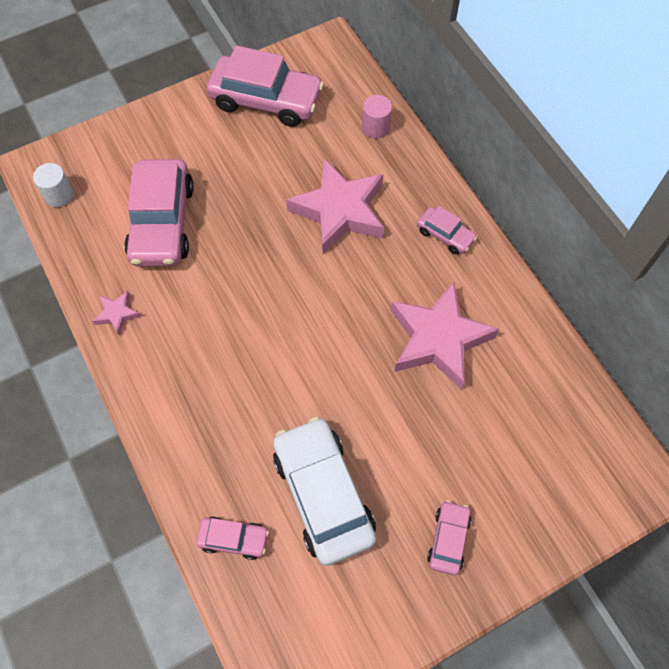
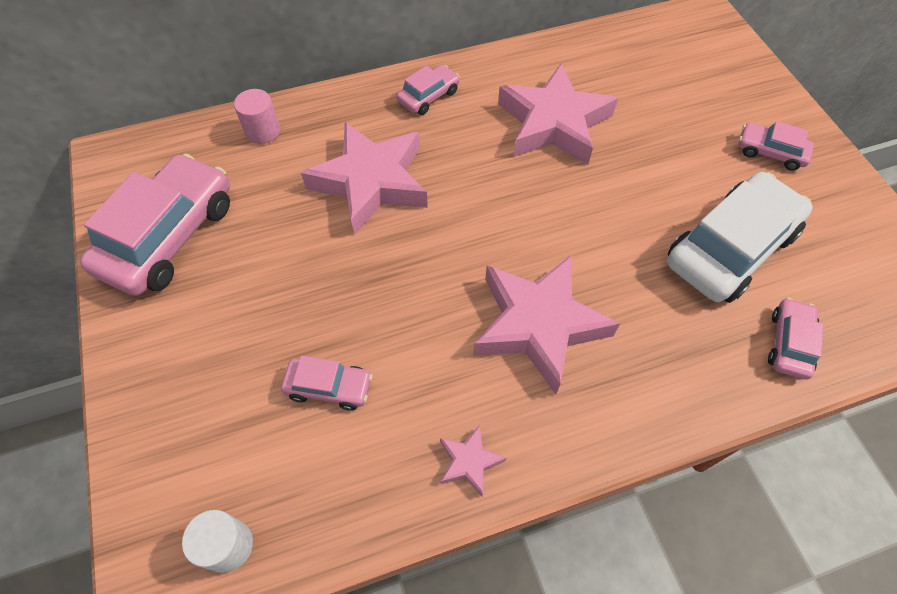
camera: 80 degrees left, 5 degrees down
pink car [124,159,194,266] -> pink car [281,356,373,411], size x0.49
white car [273,417,376,566] -> white car turned 150 degrees clockwise [667,172,813,303]
none -> pink star [473,255,620,394]

